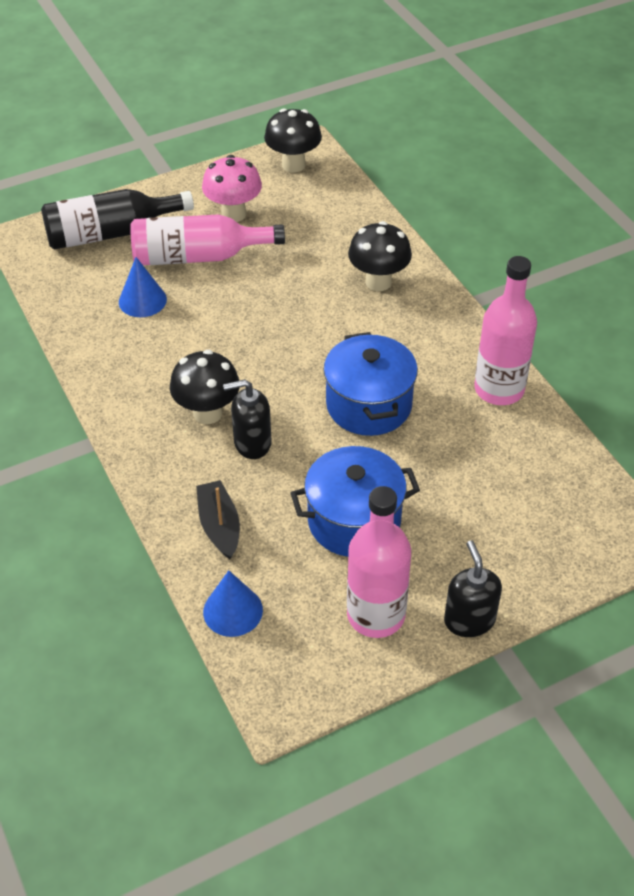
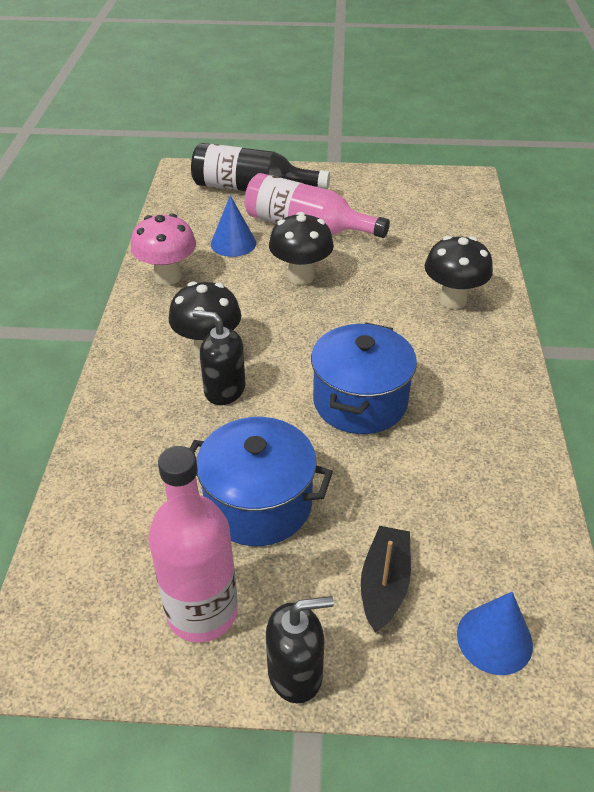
camera: 30 degrees right, 5 degrees down
black boat [196,480,240,559] -> black boat moved to [361,526,411,633]
pink mushroom [202,155,262,222] -> pink mushroom moved to [131,213,196,285]
blue cone [203,570,263,637] -> blue cone moved to [457,592,533,675]
black mushroom [264,108,322,172] -> black mushroom moved to [269,212,334,285]
black soap dispenser [444,540,502,637] -> black soap dispenser turned 60 degrees clockwise [266,596,334,703]
pink bottle [474,256,537,405] -> none

